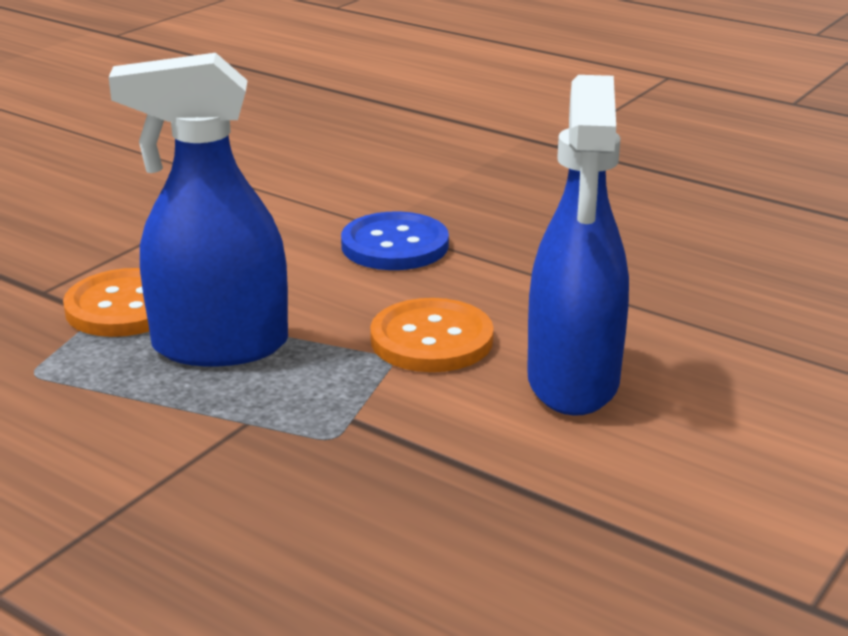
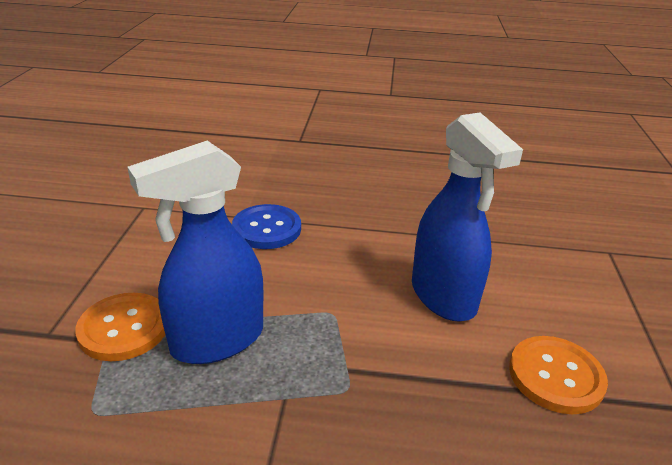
camera: 30 degrees left, 5 degrees up
orange button [370,298,494,372] -> orange button moved to [509,336,608,414]

